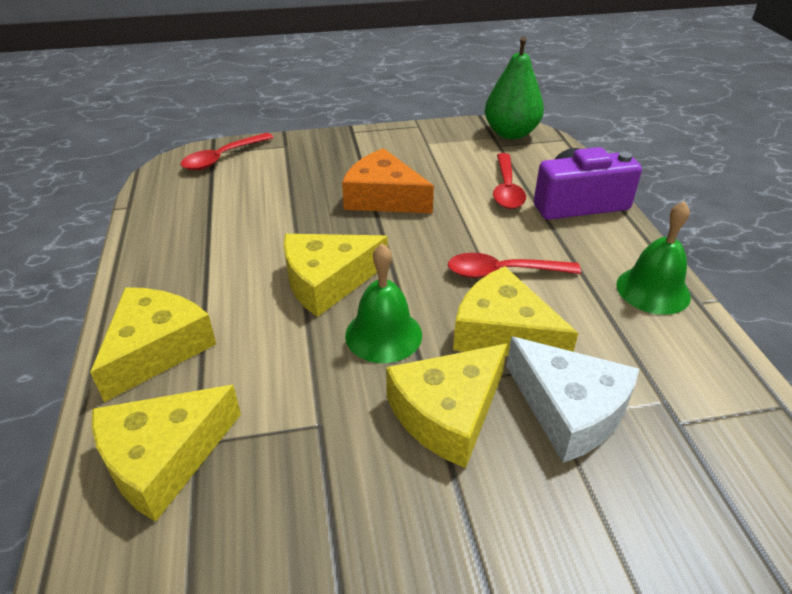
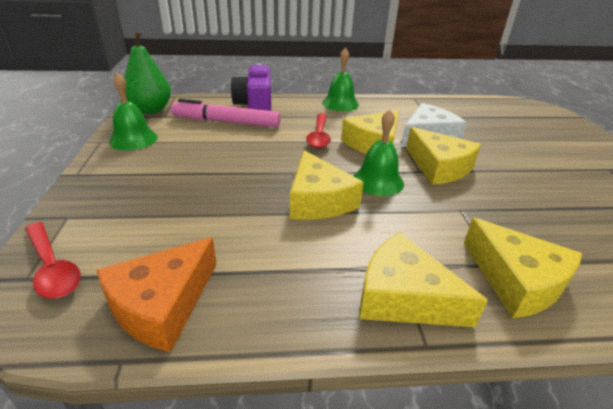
camera: 85 degrees left, 5 degrees down
orange cheese [342,148,434,213] -> orange cheese moved to [96,237,217,353]
red spoon [493,153,526,209] -> pink marker [171,99,281,128]
none -> green bell [109,72,158,150]

